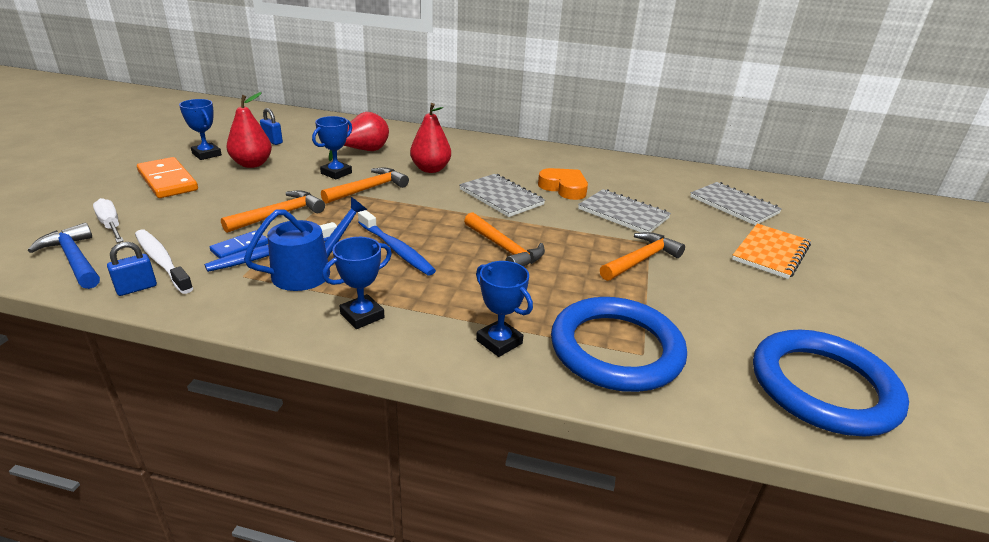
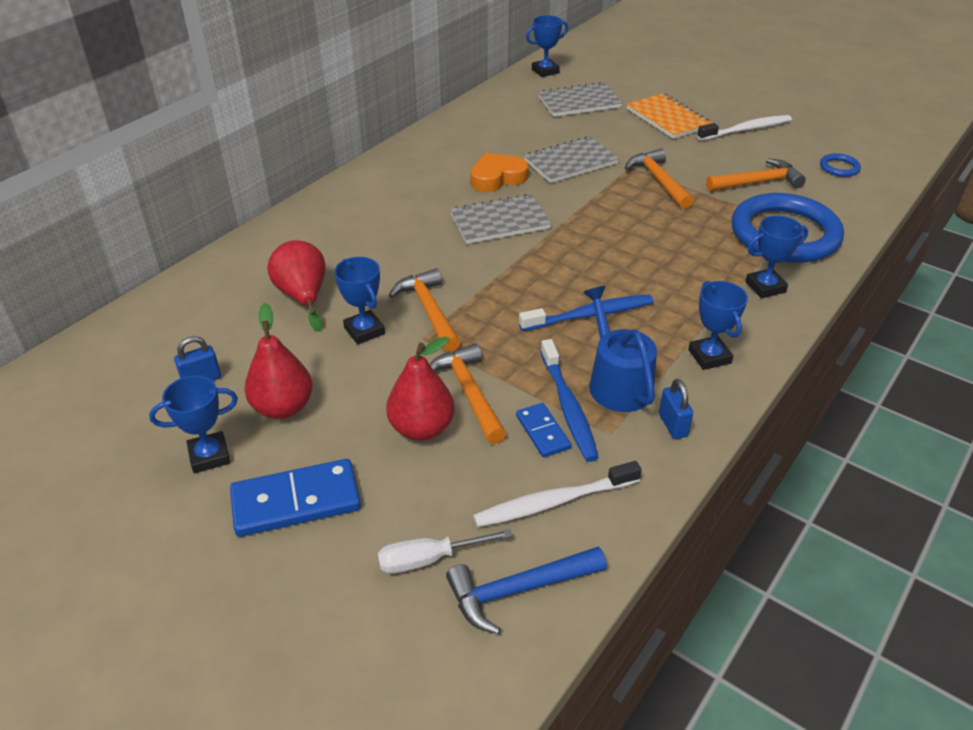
camera: 65 degrees left, 10 degrees up
blue padlock [107,242,157,296] -> blue padlock moved to [659,379,693,439]
orange domino [137,157,198,198] -> blue domino [230,459,361,537]
red pear [410,103,451,173] -> red pear moved to [386,337,455,441]
orange hammer [464,212,545,267] -> orange hammer moved to [706,158,806,191]
blue ring [753,330,909,437] -> blue ring [820,153,861,177], size x0.40
none -> blue trophy [526,15,568,77]
none -> white toothbrush [697,115,792,141]

